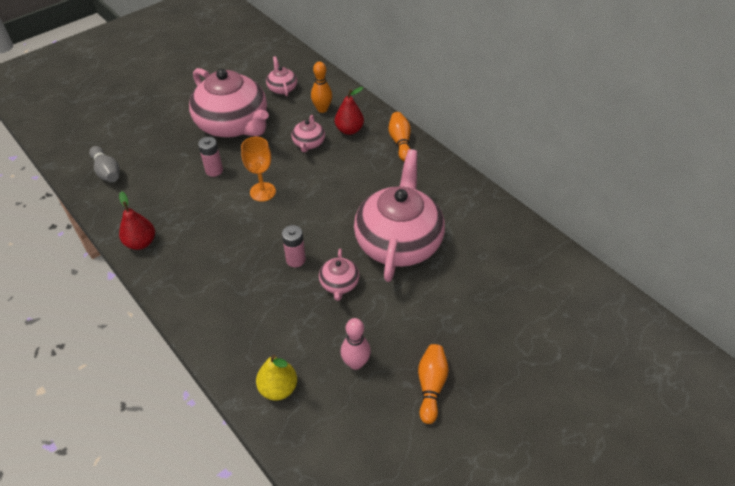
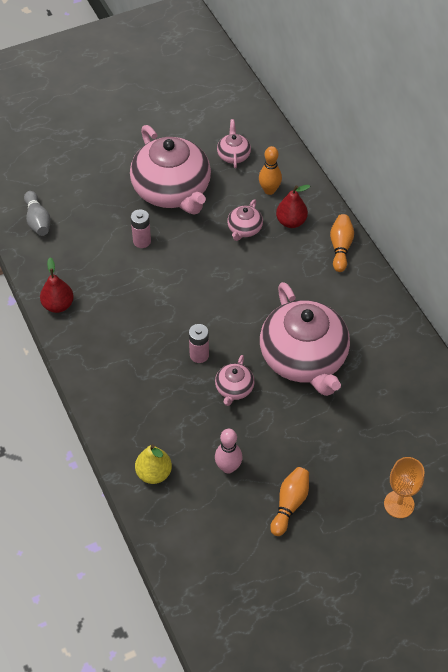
camera: 15 degrees right, 5 degrees up
orange goblet [241,137,276,202] -> orange goblet moved to [384,457,424,518]
pink teapot [354,149,445,282] -> pink teapot turned 135 degrees clockwise [260,282,350,396]

